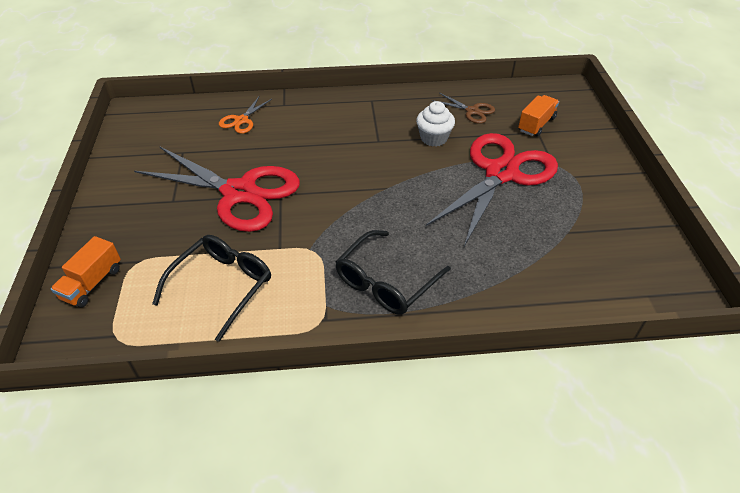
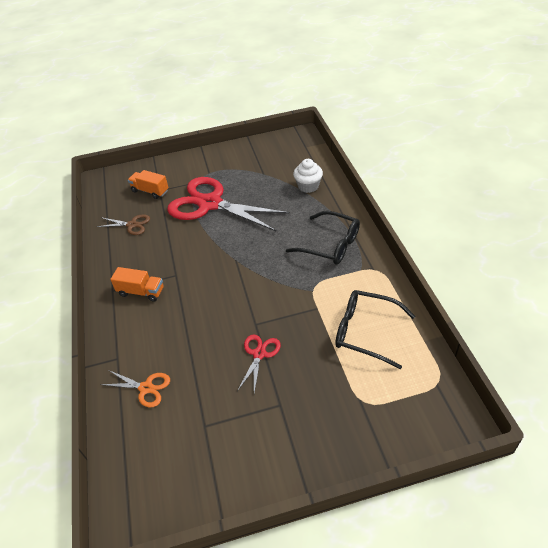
camera: 95 degrees left, 0 degrees up
orange truck [51,236,121,307] -> orange truck moved to [110,267,164,302]
red scissors [134,146,300,232] -> red scissors [237,334,281,393], size x0.43
white cupcake [416,101,455,147] -> white cupcake moved to [293,159,323,193]
brown scissors [432,93,495,124] -> brown scissors turned 75 degrees clockwise [97,215,150,235]

